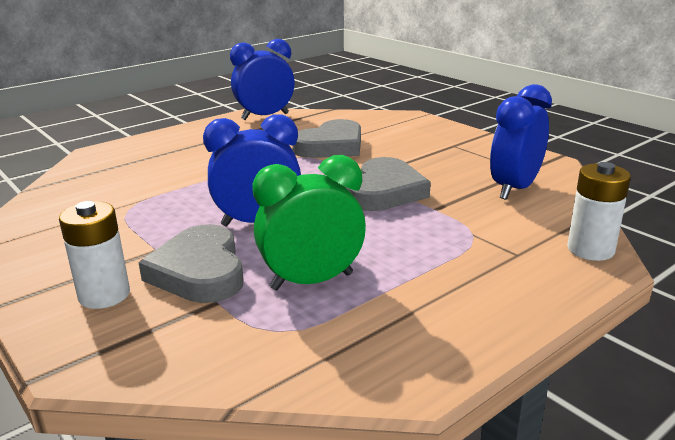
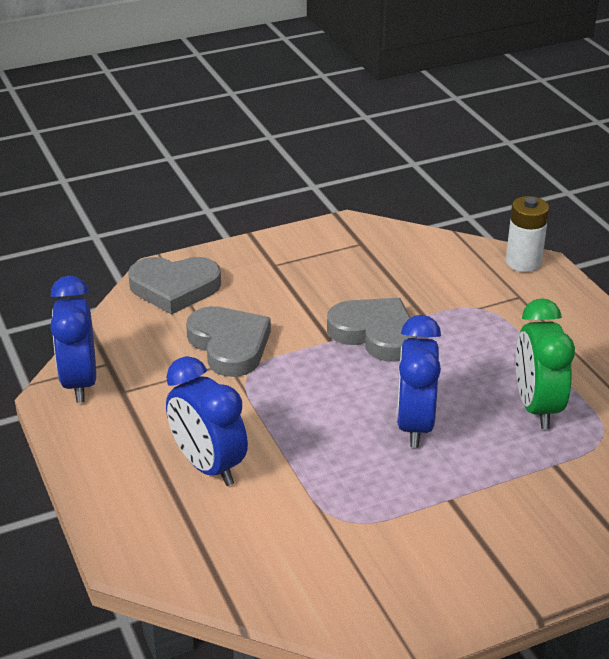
camera: 75 degrees left, 10 degrees up
white battery [59,201,130,309] -> none
grey heart [138,224,244,303] -> grey heart moved to [128,257,221,315]
blue clock [490,84,552,200] -> blue clock moved to [166,356,248,486]

